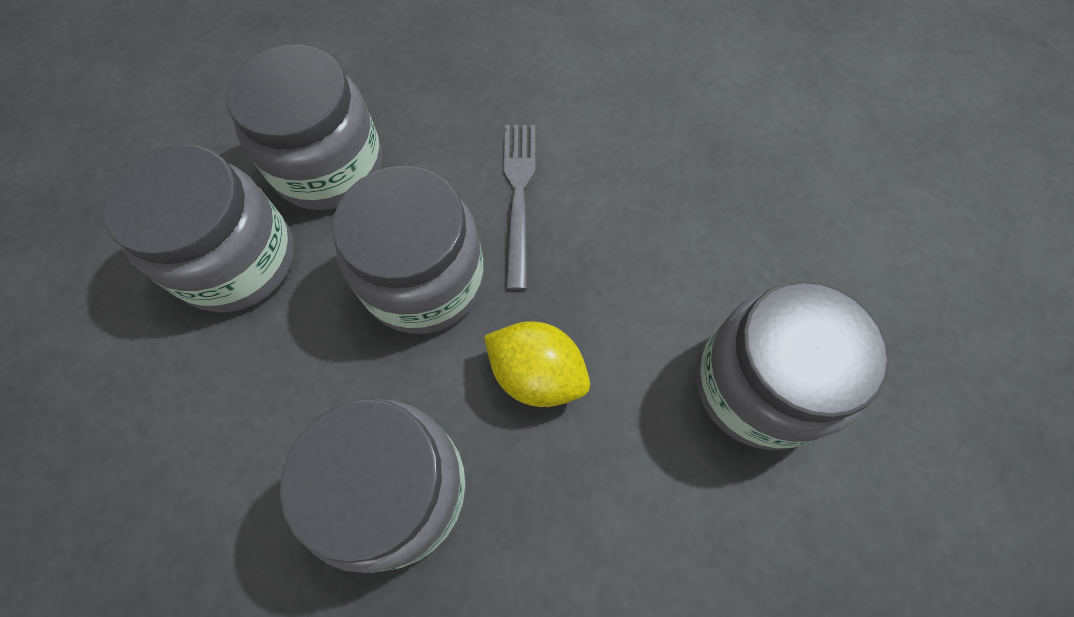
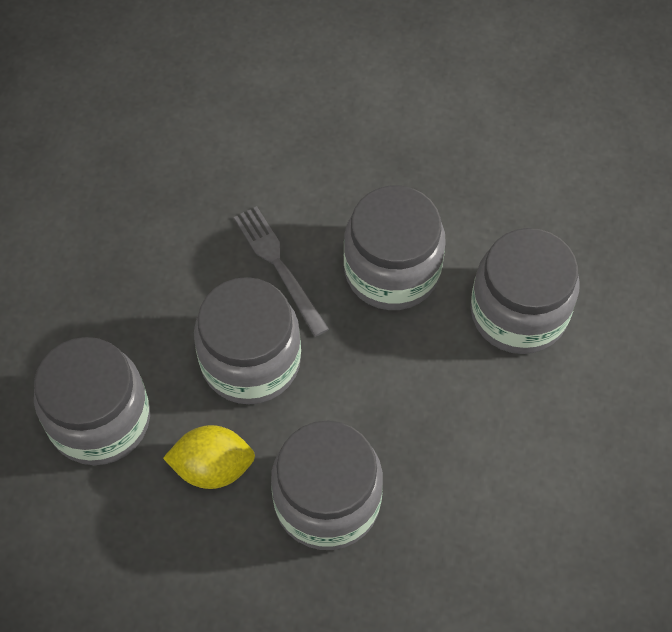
camera: 30 degrees left, 5 degrees down
grey jar [226,45,382,210] -> grey jar moved to [344,186,446,310]
yellow lemon [484,321,590,407] -> yellow lemon moved to [163,425,255,489]

